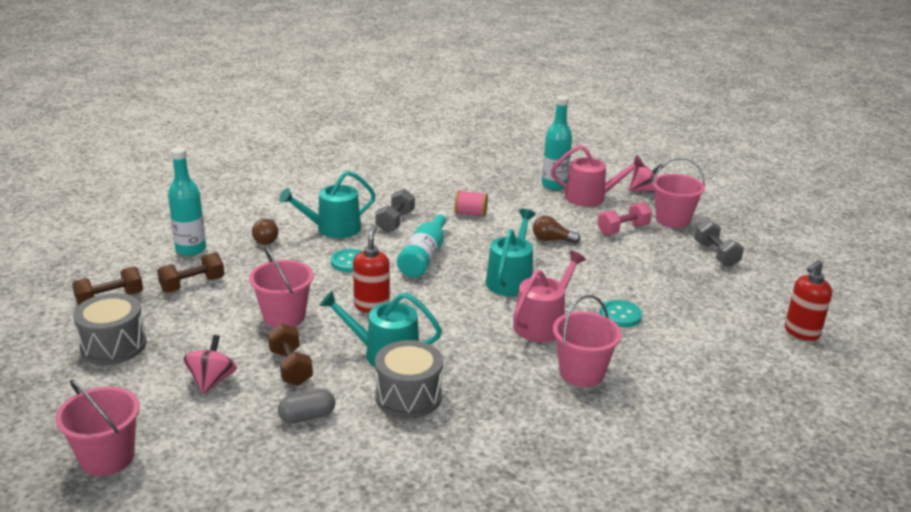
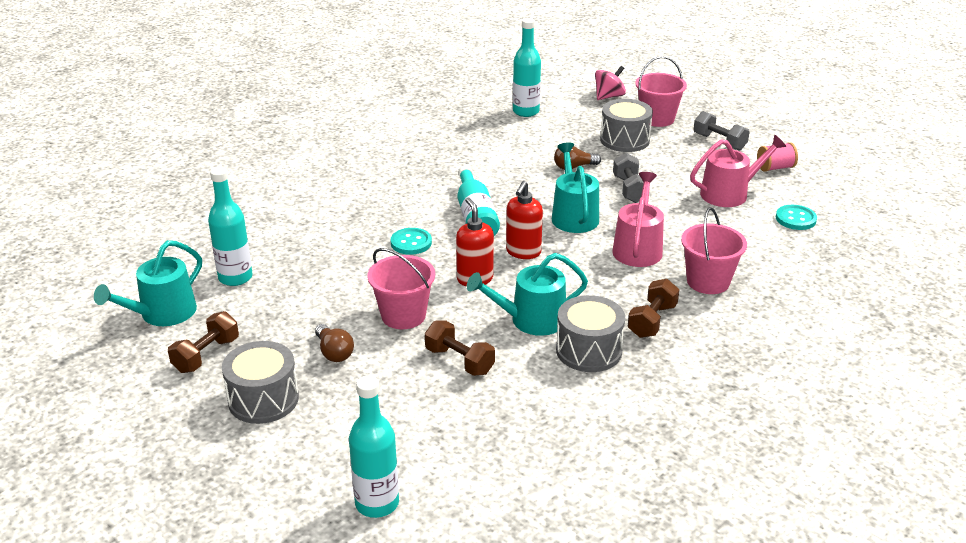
camera: 25 degrees left, 5 degrees up
pink bucket [55,379,140,476] -> turquoise bottle [349,376,399,518]
brown dumbbell [157,252,224,293] -> brown dumbbell moved to [628,279,680,338]
pink spinning top [183,335,237,394] -> none
brown light bulb [252,218,279,245] -> brown light bulb moved to [315,324,354,362]
grey capsule [278,389,335,424] -> none
turquoise watering can [279,171,376,238] -> turquoise watering can moved to [94,240,202,326]
grey dumbbell [375,189,415,232] -> grey dumbbell moved to [613,153,644,203]
pink spool [454,190,488,217] -> pink spool moved to [757,142,798,172]
pink watering can [551,145,645,206] -> pink watering can moved to [690,135,786,207]
pink dumbbell [597,202,652,235] -> grey drum [600,99,653,152]
turquoise button [600,300,642,327] -> turquoise button moved to [776,205,817,230]
red soap dispenser [785,260,832,341] -> red soap dispenser moved to [506,181,543,259]

